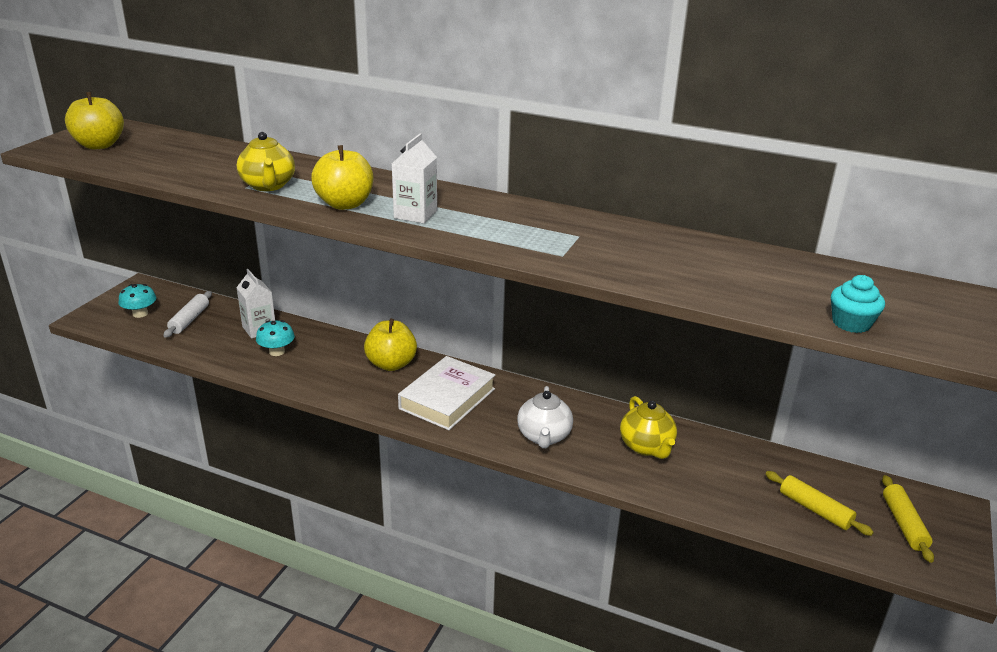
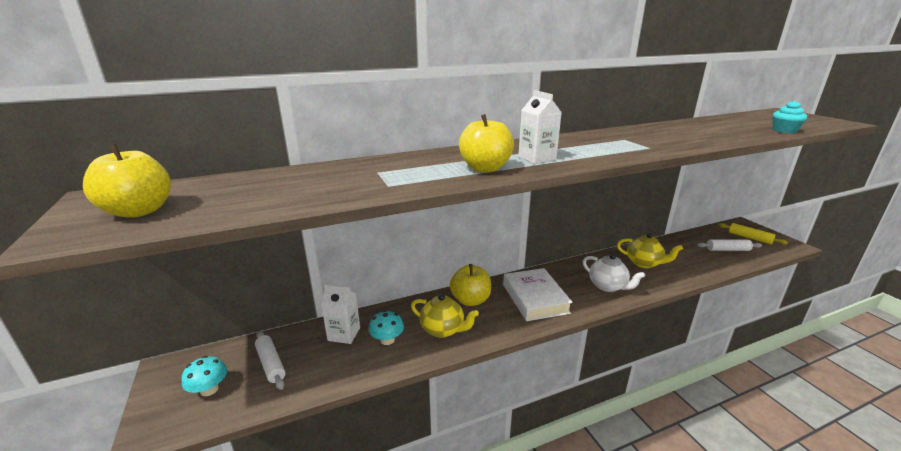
camera: 45 degrees left, 5 degrees down
yellow teapot [237,132,295,191] -> yellow teapot moved to [411,294,479,338]
yellow rolling pin [765,471,874,536] -> white rolling pin [697,239,762,251]

